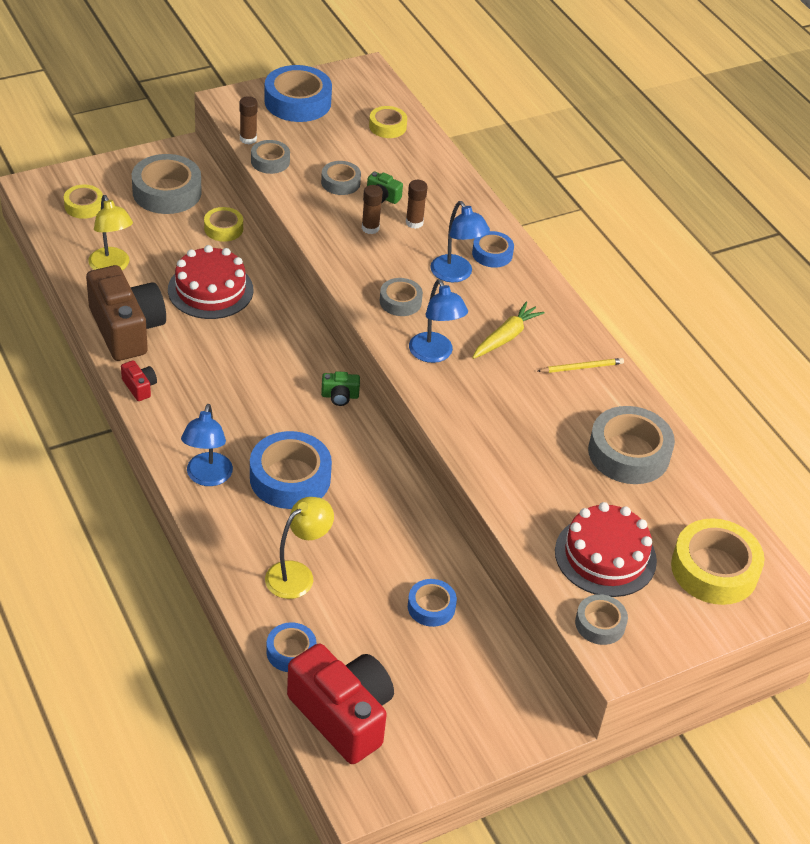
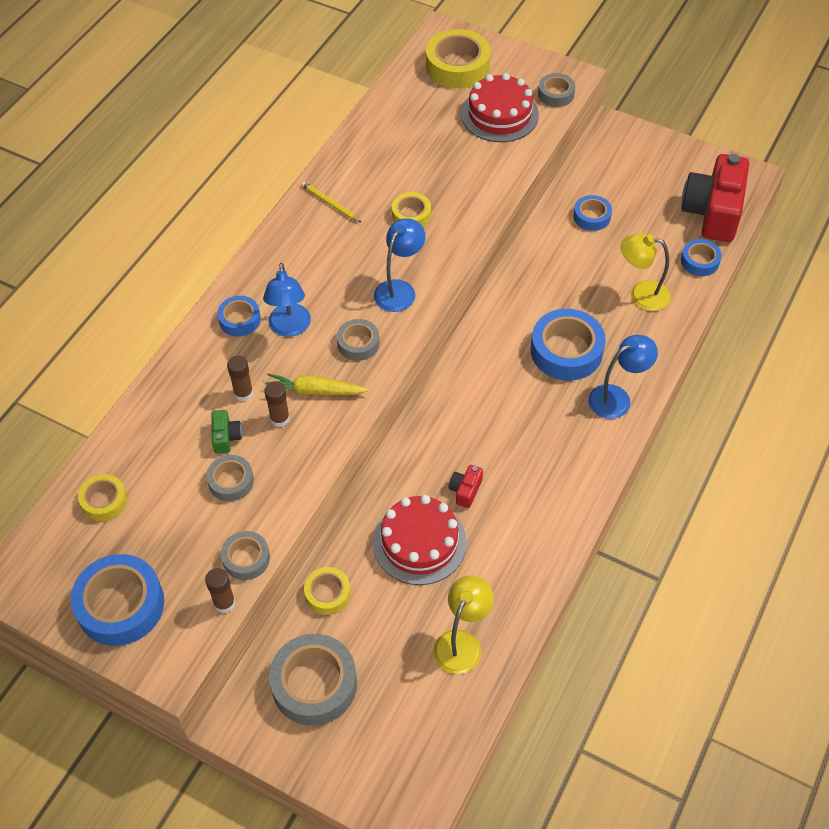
camera: 120 degrees left, 10 degrees up
yellow tape [64,185,103,219] -> yellow tape moved to [392,192,431,227]
brown camera [86,265,166,361] -> none
red camera [121,360,157,401] -> red camera moved to [448,465,483,508]
green camera [321,371,360,406] -> none
blue lamp [430,201,490,282] -> blue lamp turned 150 degrees clockwise [263,263,311,337]
yellow carrot [472,302,545,359] -> yellow carrot moved to [264,374,369,395]
grey tape [588,406,675,484] -> none

